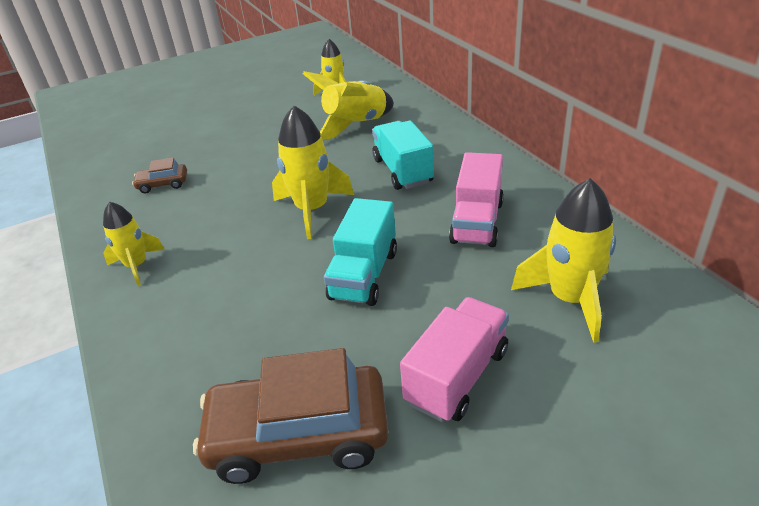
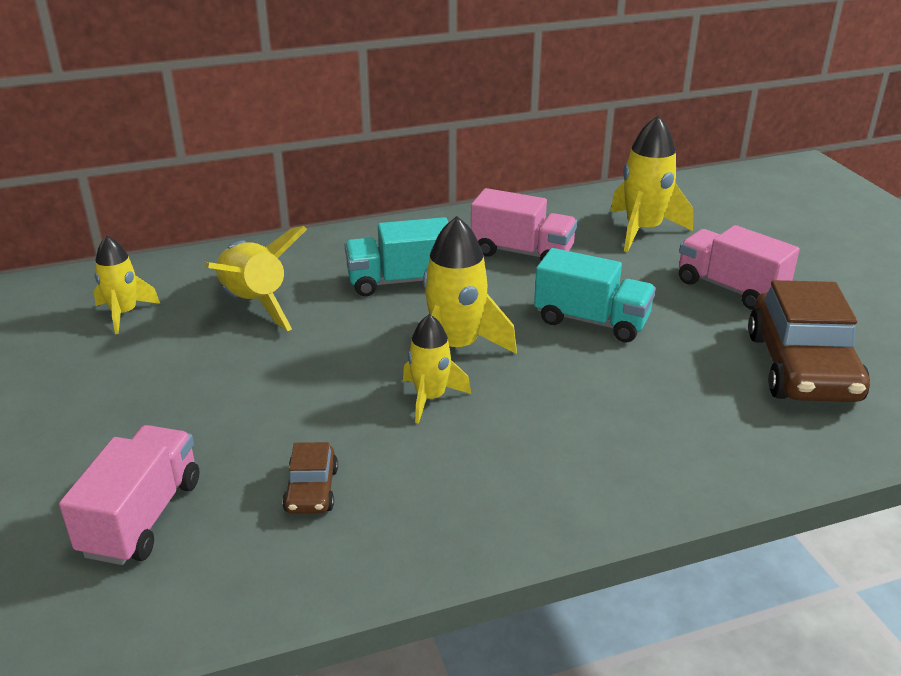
camera: 85 degrees left, 5 degrees down
yellow rocket [103,201,165,286] -> yellow rocket moved to [403,314,471,424]
none -> pink truck [59,425,199,565]

